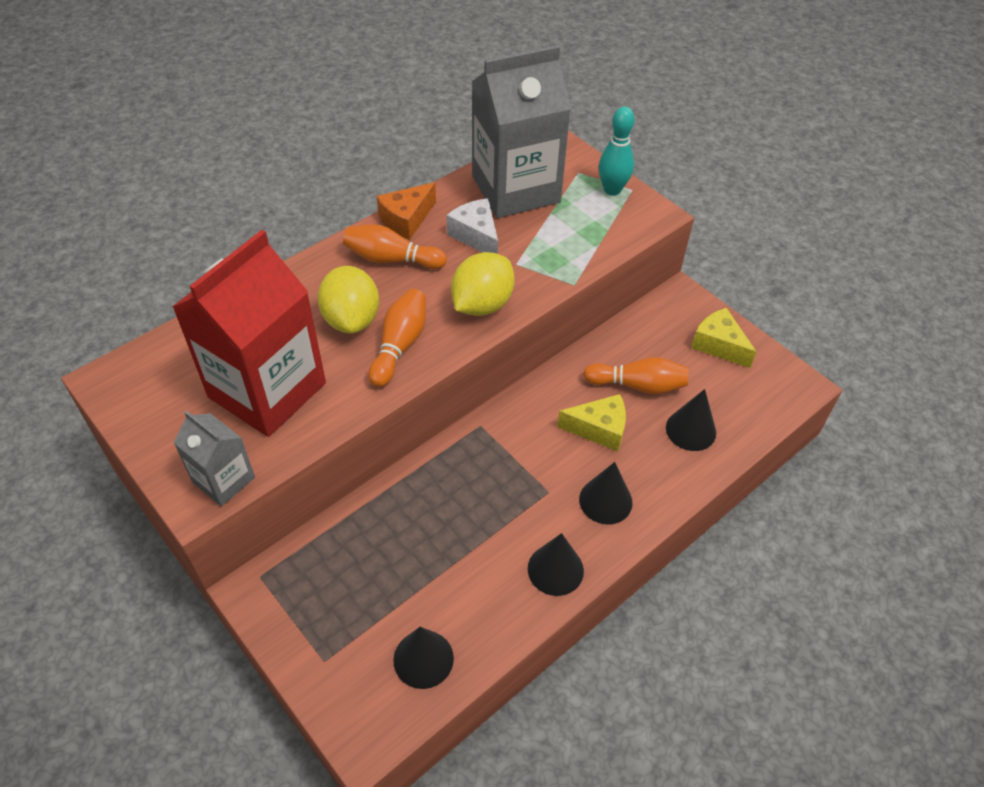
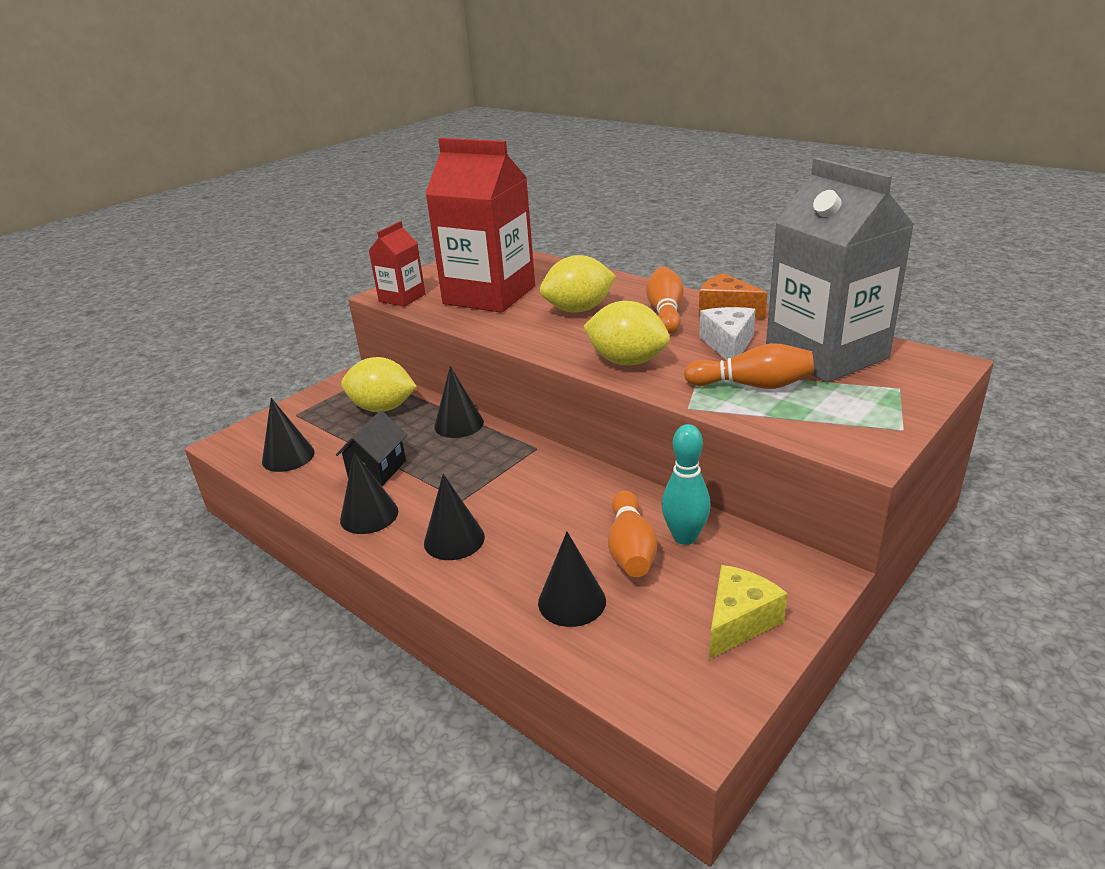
camera: 85 degrees right, 20 degrees down
grey carton [174,411,255,506] -> red carton [369,221,426,307]
orange bowling pin [368,289,426,387] -> orange bowling pin moved to [684,343,814,389]
white cheese [446,198,498,254] -> white cheese turned 45 degrees counterclockwise [699,307,756,360]
yellow cheese [557,394,626,452] -> none
turquoise bowling pin [599,107,635,196] -> turquoise bowling pin moved to [661,424,711,545]
none -> black house [336,411,407,486]
none -> yellow lemon [341,357,417,412]
none -> black cone [434,366,484,438]

